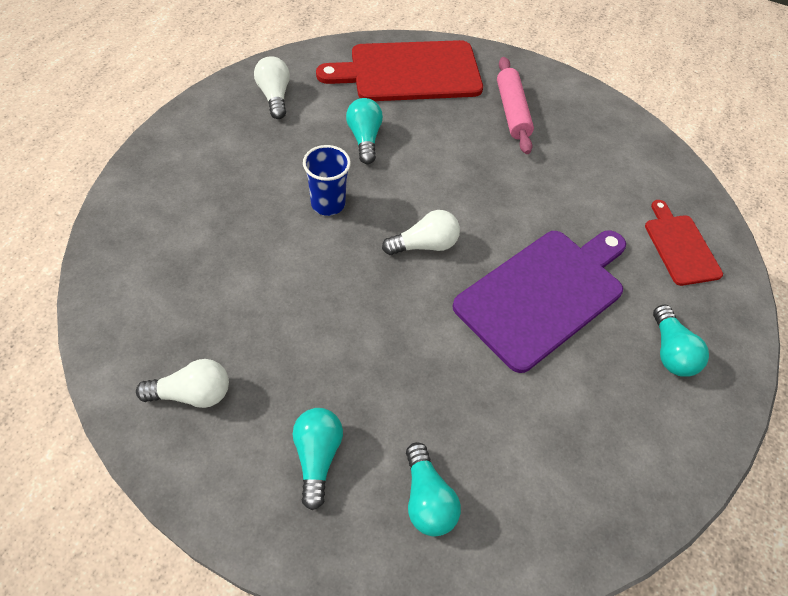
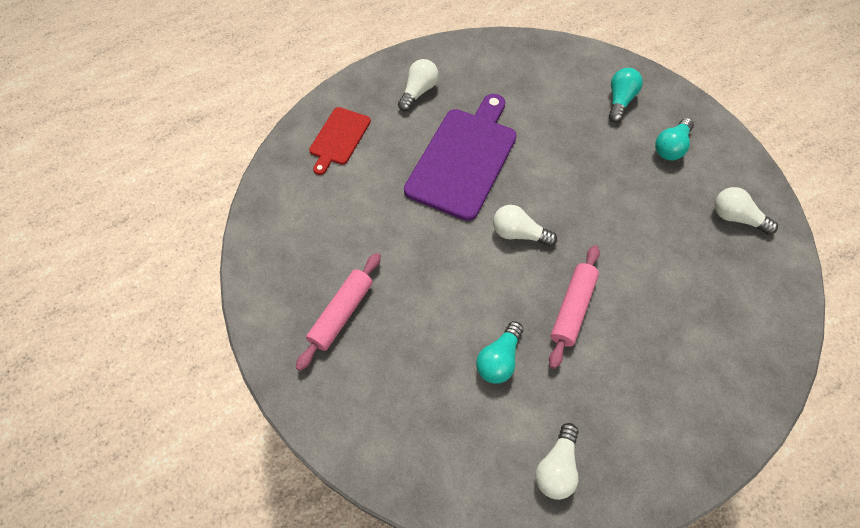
camera: 140 degrees left, 5 degrees up
blue cup [303,145,351,216] -> pink rolling pin [549,245,600,369]
red cutting board [316,40,483,101] -> none
purple cutting board [453,230,626,373] -> purple cutting board turned 120 degrees clockwise [404,94,517,221]
turquoise light bulb [653,305,709,377] -> white light bulb [398,59,439,111]

